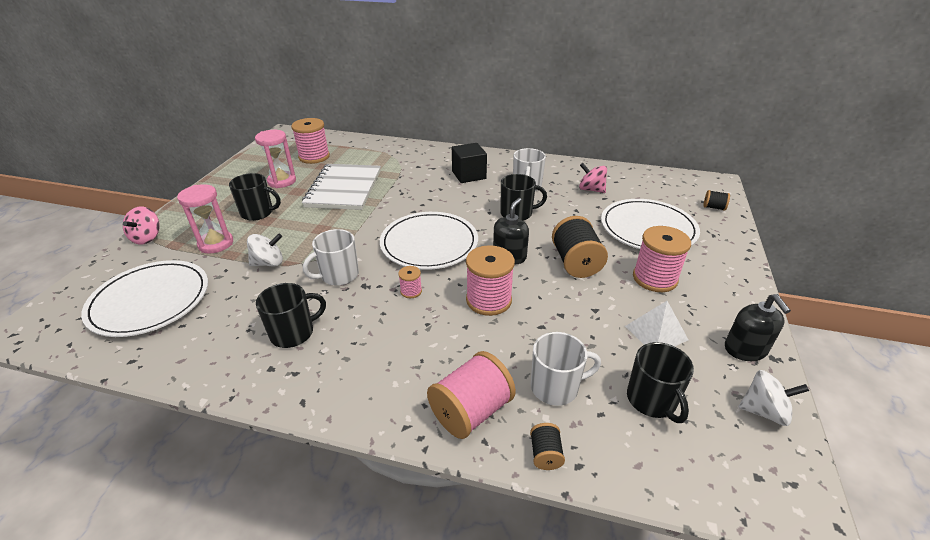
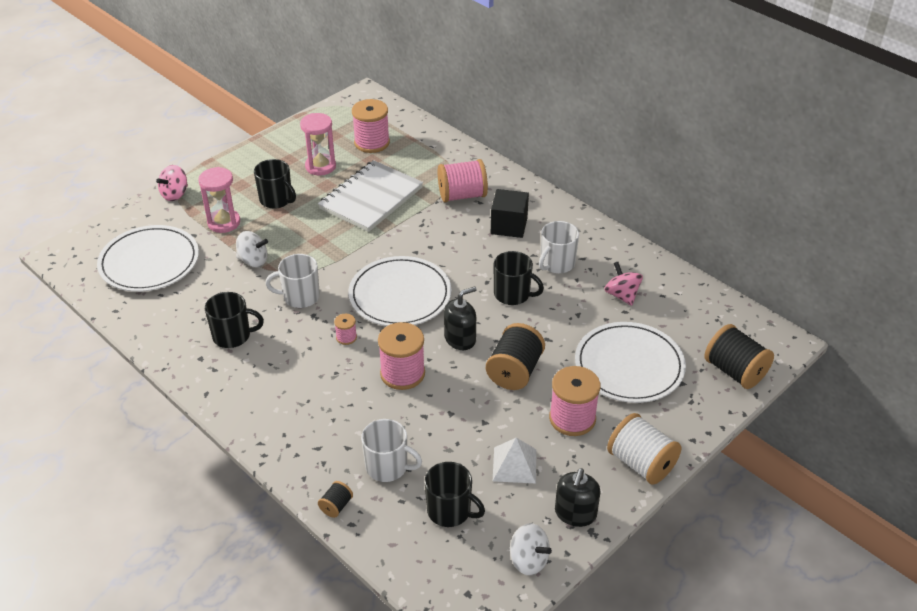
camera: 30 degrees right, 5 degrees up
pink spool [427,351,516,439] -> pink spool moved to [438,159,488,202]
black mug [627,342,694,423] -> black mug turned 75 degrees counterclockwise [425,462,485,527]
black spool [704,190,730,211] -> black spool [704,324,774,389], size x2.07
none -> white spool [607,413,681,485]

